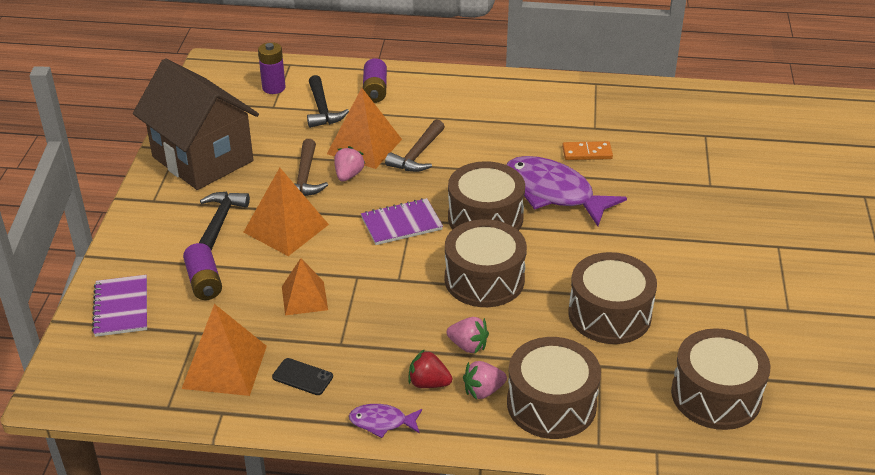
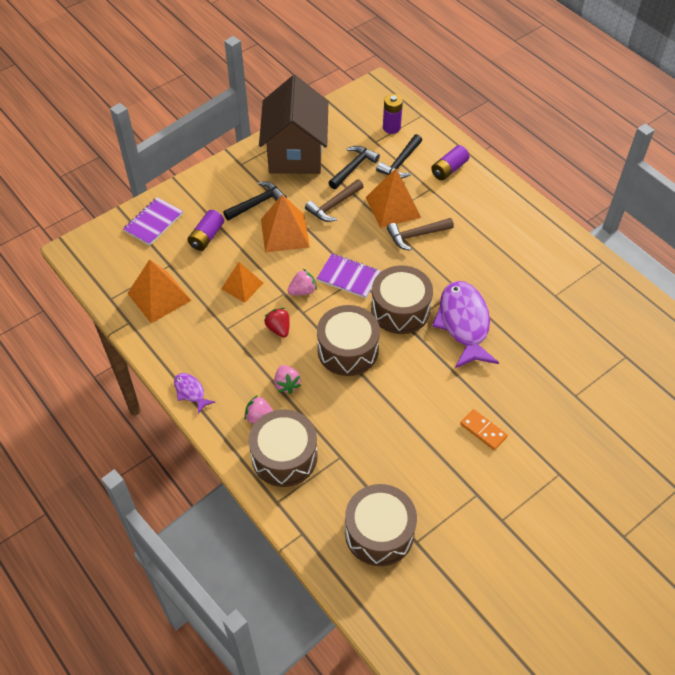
camera: 45 degrees right, 15 degrees up
black phone [272,358,333,395] -> none
pink strawberry [334,146,365,181] -> pink strawberry moved to [287,269,317,295]
red strawberry [408,349,452,388] -> red strawberry moved to [264,308,290,338]
orange domino [562,141,613,160] -> orange domino moved to [460,409,508,450]
brown drum [568,252,657,344] -> none
none -> black hammer [328,146,380,189]

